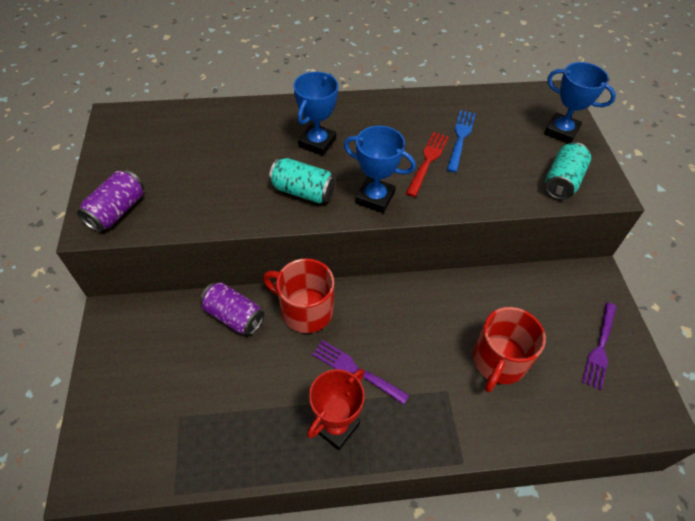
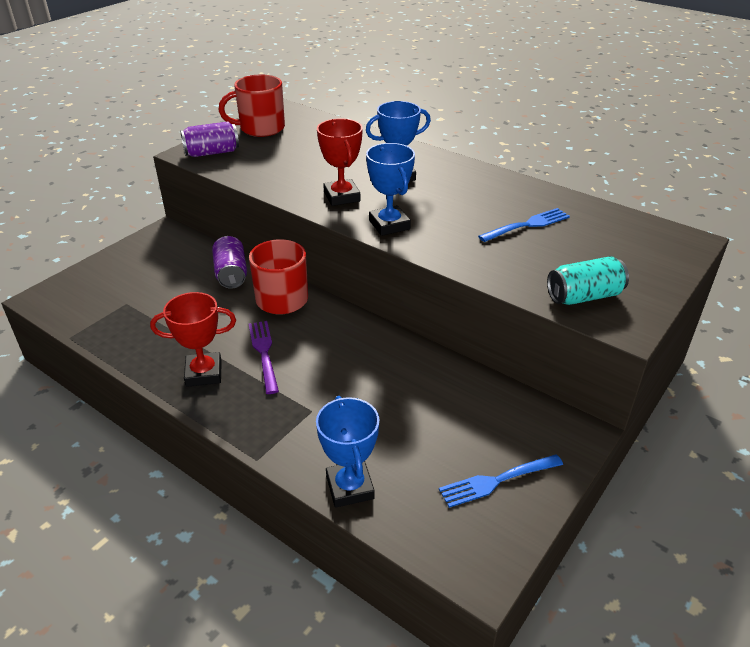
camera: 45 degrees right, 15 degrees down
turquoise can [269,158,336,204] -> red trophy [317,119,363,206]
red fork [406,132,449,197] -> none
red mug [473,307,546,392] -> red mug moved to [218,75,285,137]
blue trophy [544,62,616,144] -> blue trophy moved to [316,396,379,508]
purple fork [582,302,617,390] -> blue fork [439,454,563,508]

